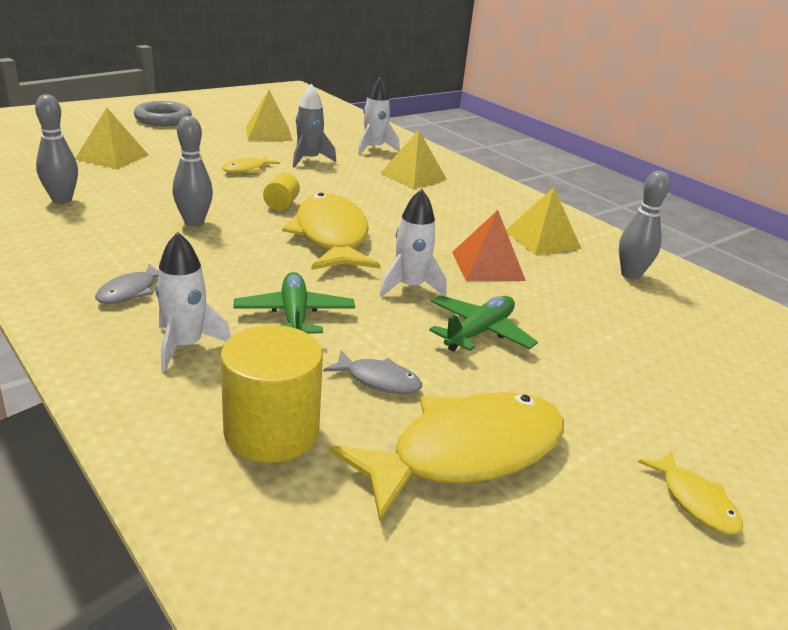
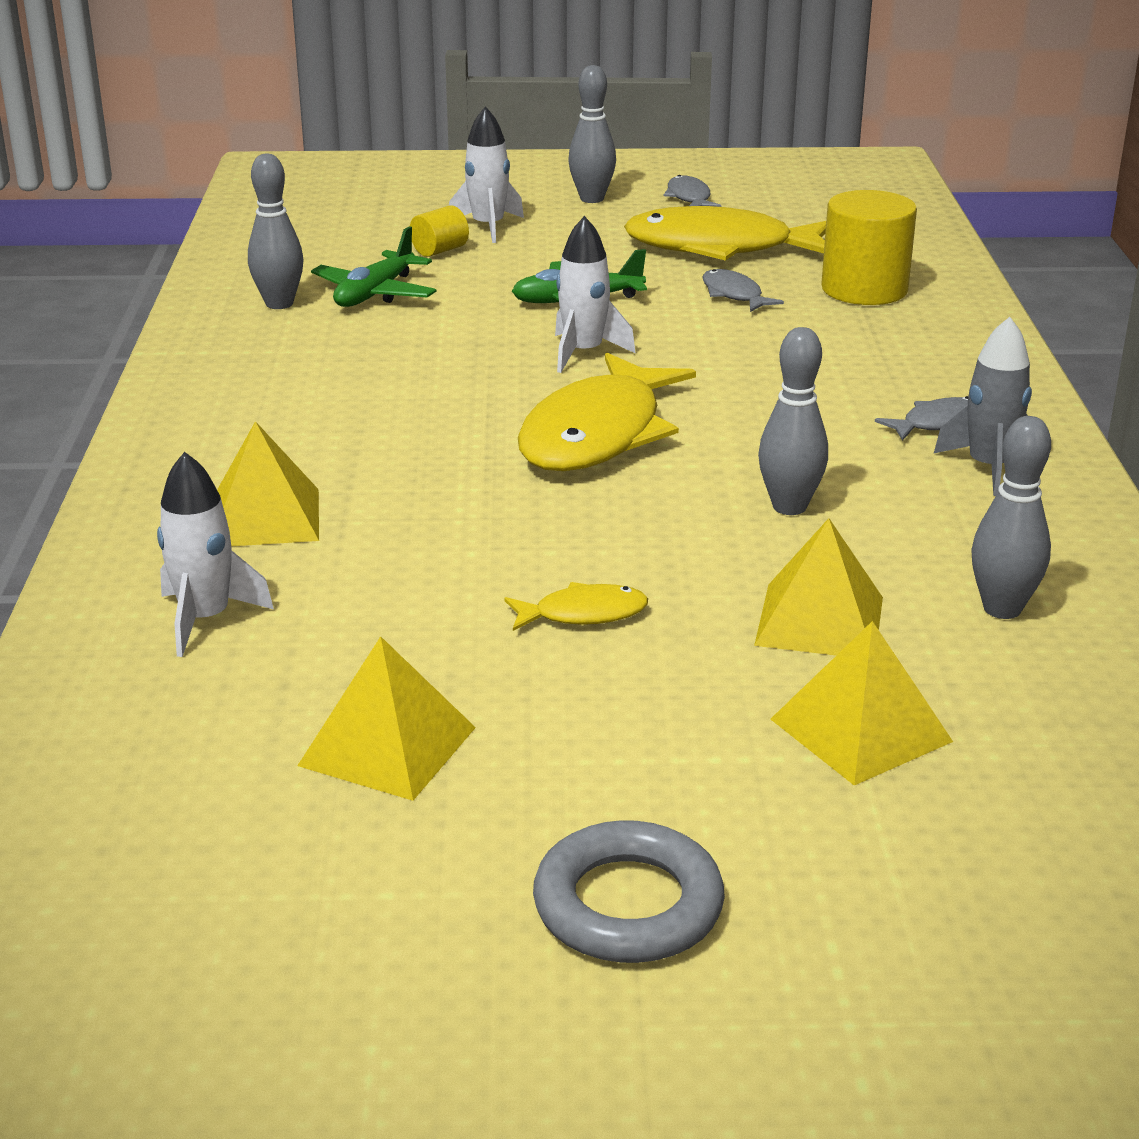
camera: 140 degrees left, 0 degrees up
white rocket [155,232,231,372] -> white rocket moved to [449,106,524,243]
green plane [233,272,355,333] -> green plane moved to [311,226,437,307]
yellow cylinder [263,173,300,211] -> yellow cylinder moved to [410,205,469,257]
grey rocket [293,84,336,168] -> grey rocket moved to [934,317,1032,496]
orange pyramid [452,210,526,281] -> none
yellow pyramid [506,187,582,255] -> yellow pyramid moved to [754,518,883,655]
yellow fish [638,451,743,535] -> grey bowling pin [568,65,616,203]
none -> grey fish [664,175,721,207]

